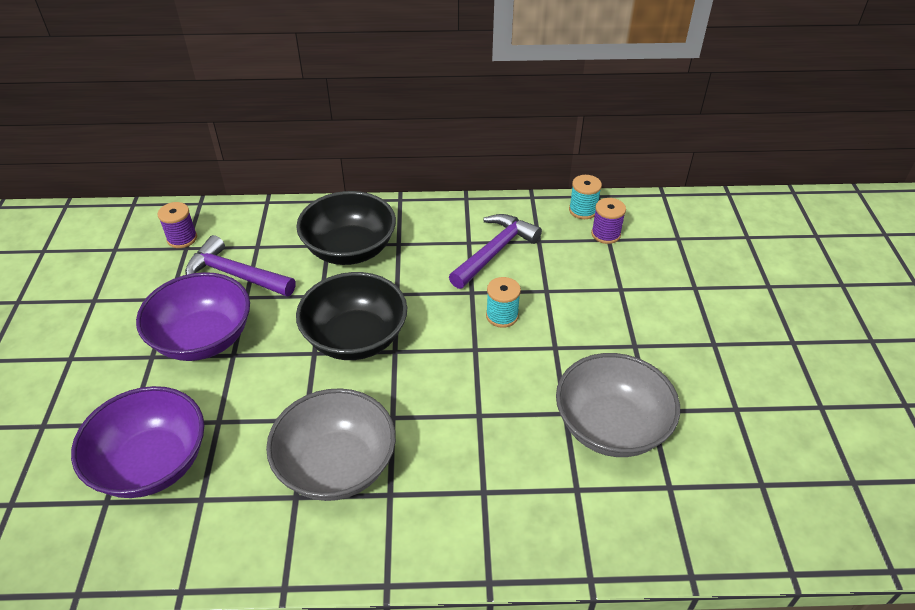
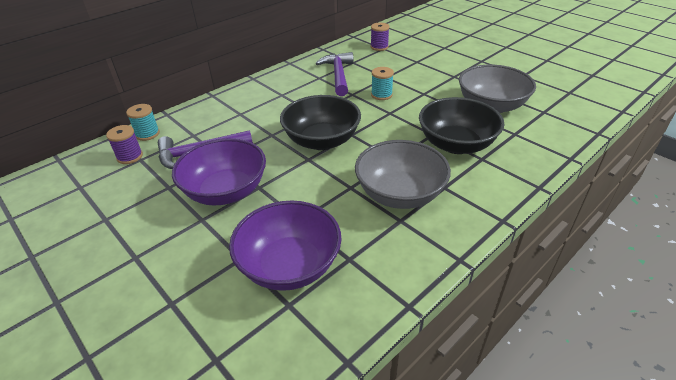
camera: 40 degrees left, 5 degrees down
black bowl [296,191,396,265] -> black bowl moved to [419,97,504,154]
turquoise spool [569,175,602,219] -> turquoise spool moved to [126,104,160,141]

